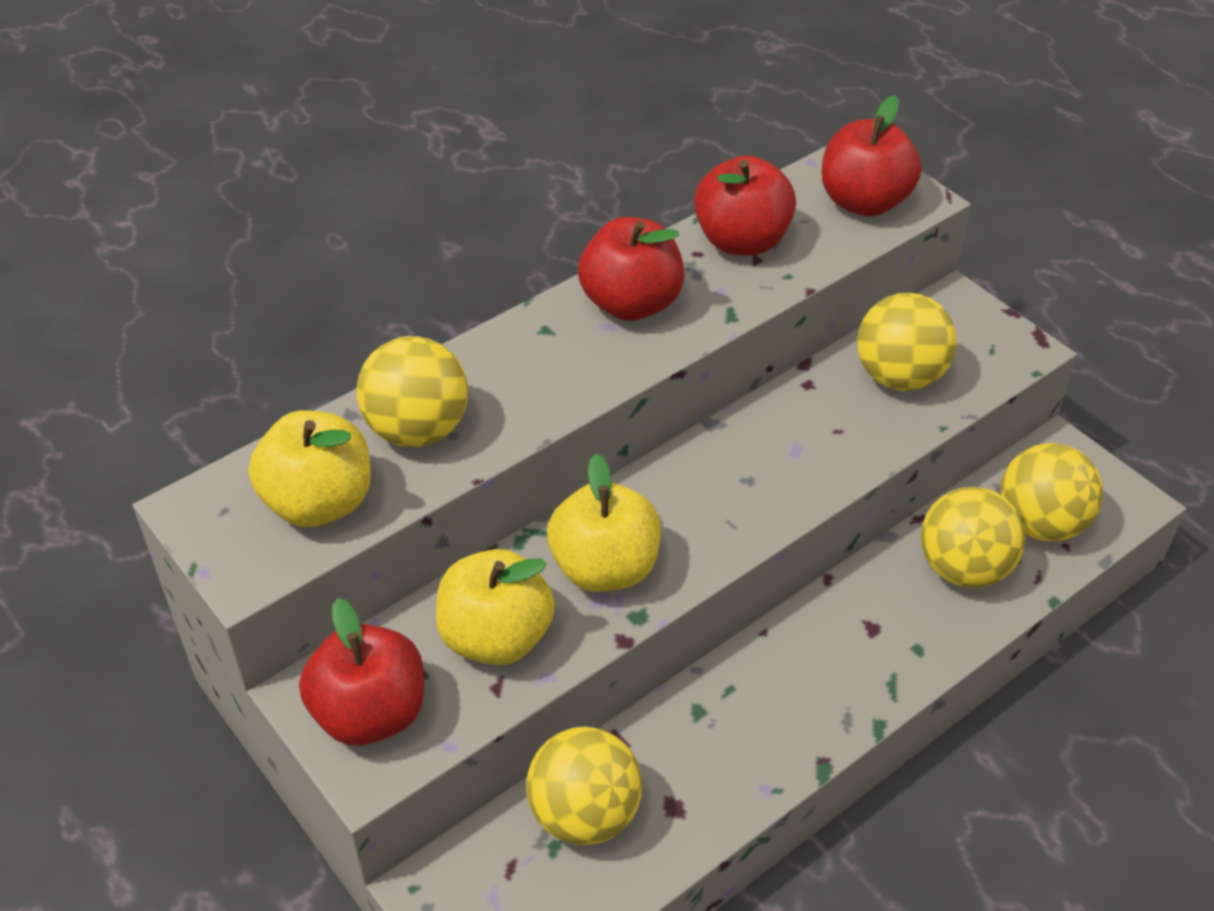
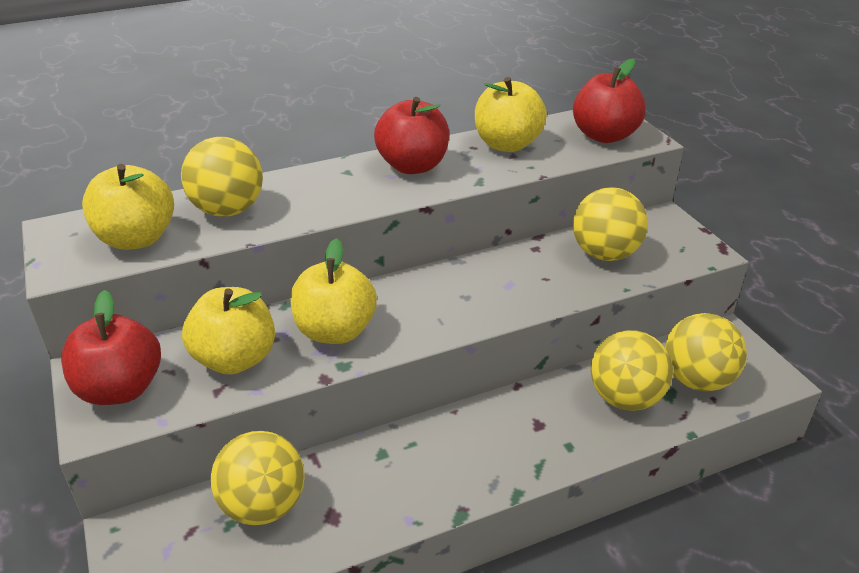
camera: 15 degrees right, 10 degrees down
red apple [694,155,796,256] -> yellow apple [475,77,547,152]

